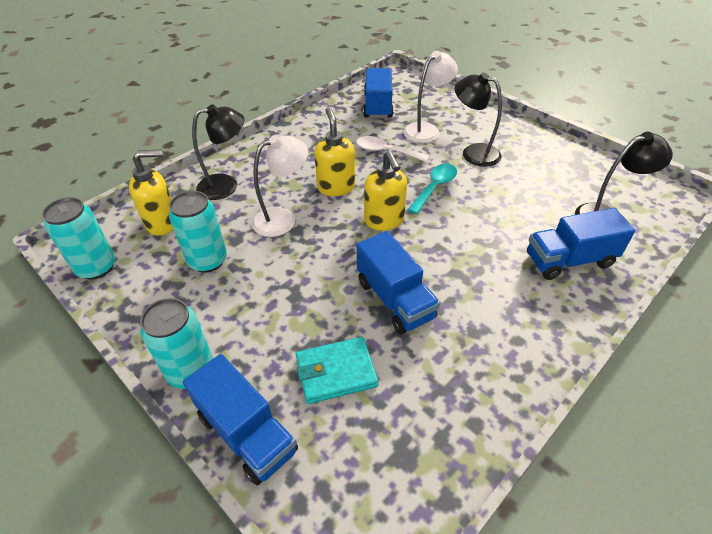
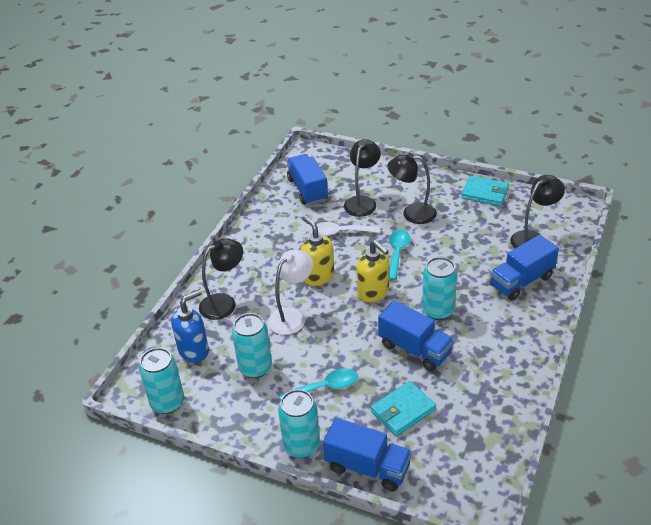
camera: 20 degrees left, 5 degrees down
yellow soap dispenser [129,149,173,236] -> blue soap dispenser [171,289,209,362]
white lamp [403,51,458,143] -> black lamp [344,139,381,217]
none -> turquoise spoon [279,368,358,399]
none -> turquoise can [422,257,457,320]
none -> turquoise wallet [461,176,509,206]

